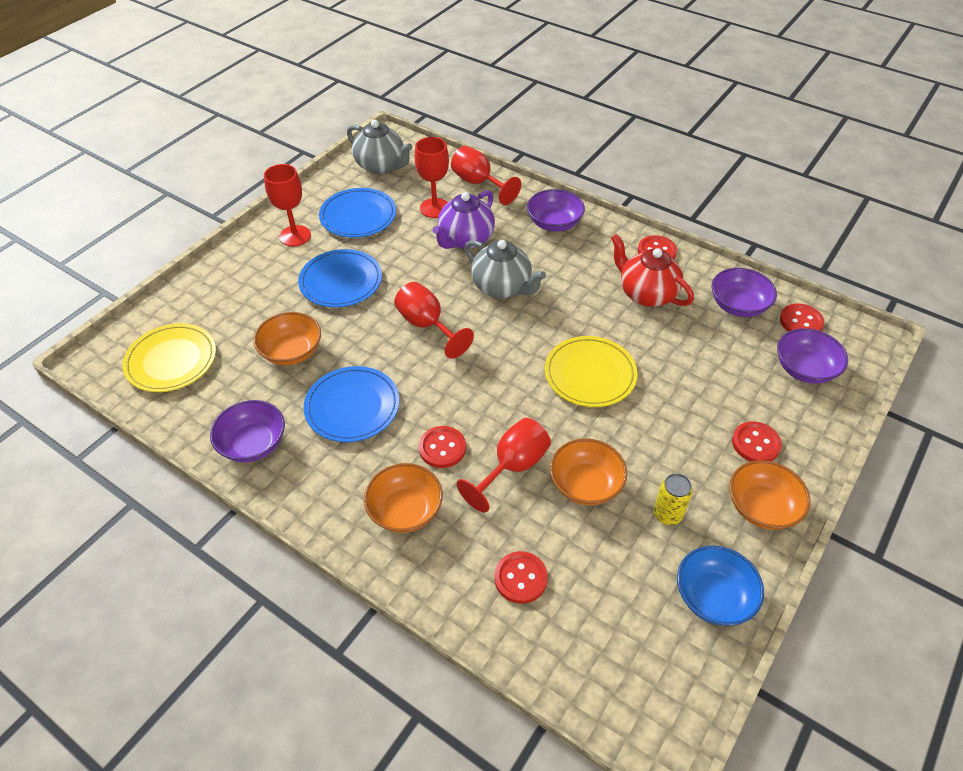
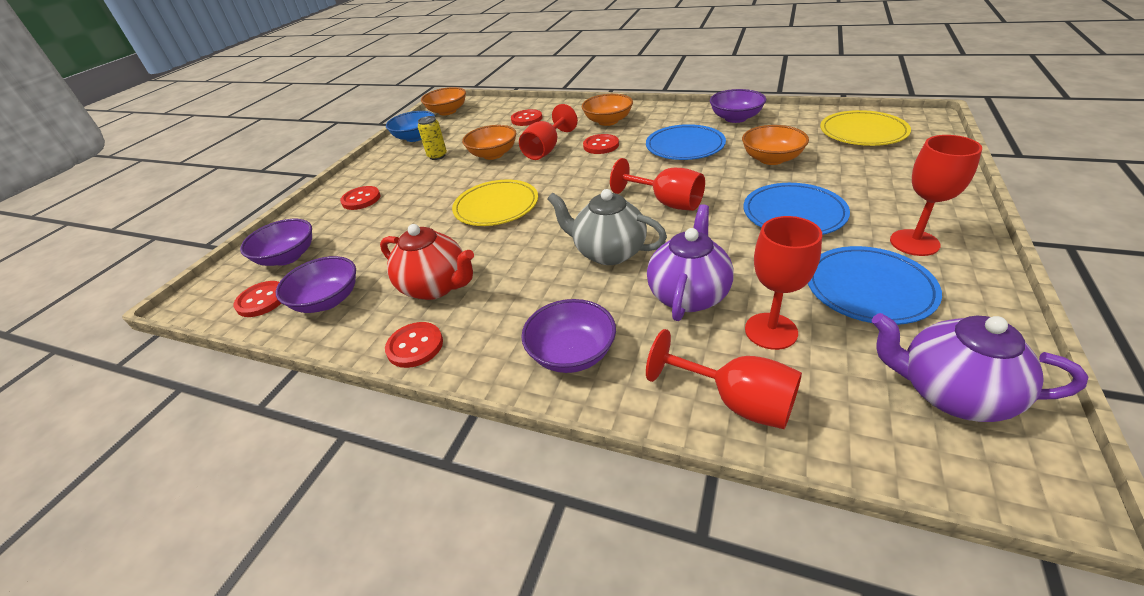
camera: 170 degrees right, 10 degrees down
grey teapot [347,120,412,174] -> purple teapot [872,313,1088,422]
orange bowl [729,460,811,530] -> orange bowl moved to [421,87,466,115]

